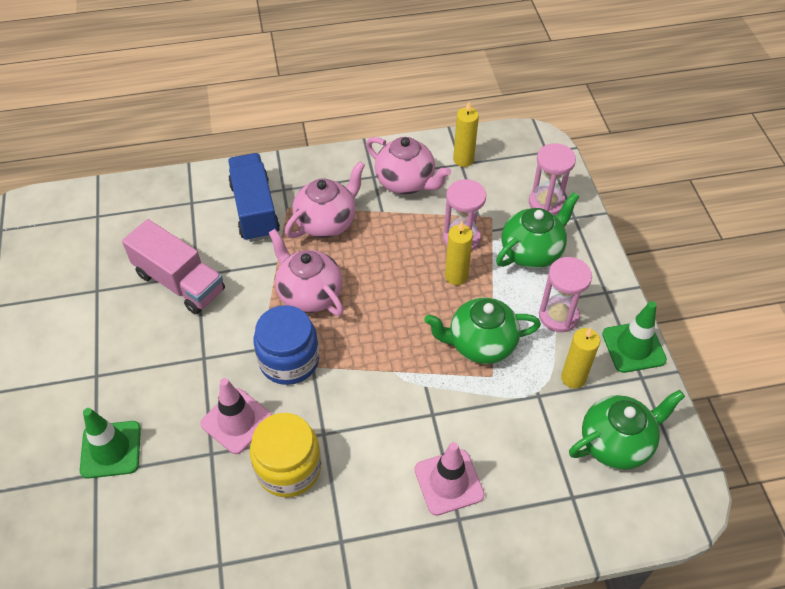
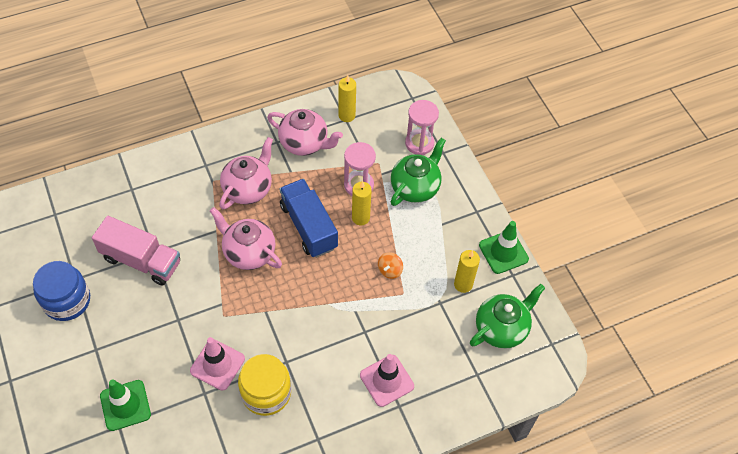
camera: 15 degrees left, 5 degrees up
blue truck [228,153,280,242] -> blue truck moved to [280,179,338,258]
blue jar [254,305,319,385] -> blue jar moved to [33,261,90,321]
green teapot [424,297,541,364] -> orange spinning top [378,252,403,279]
pink hourglass [539,257,592,332] -> none

